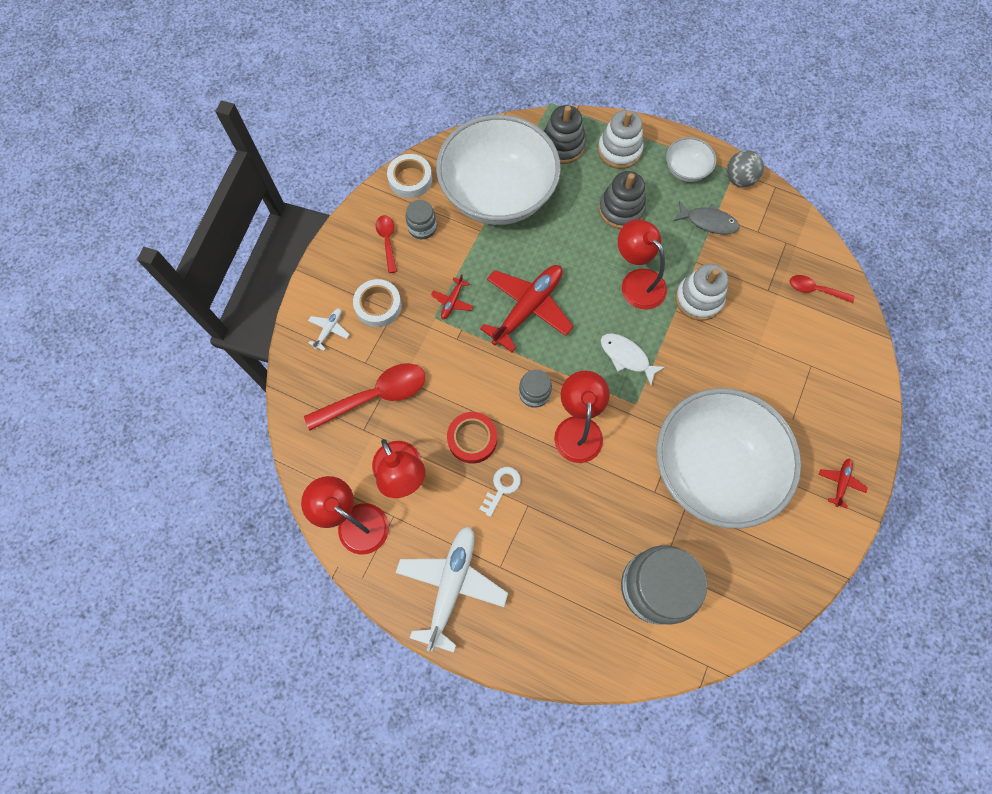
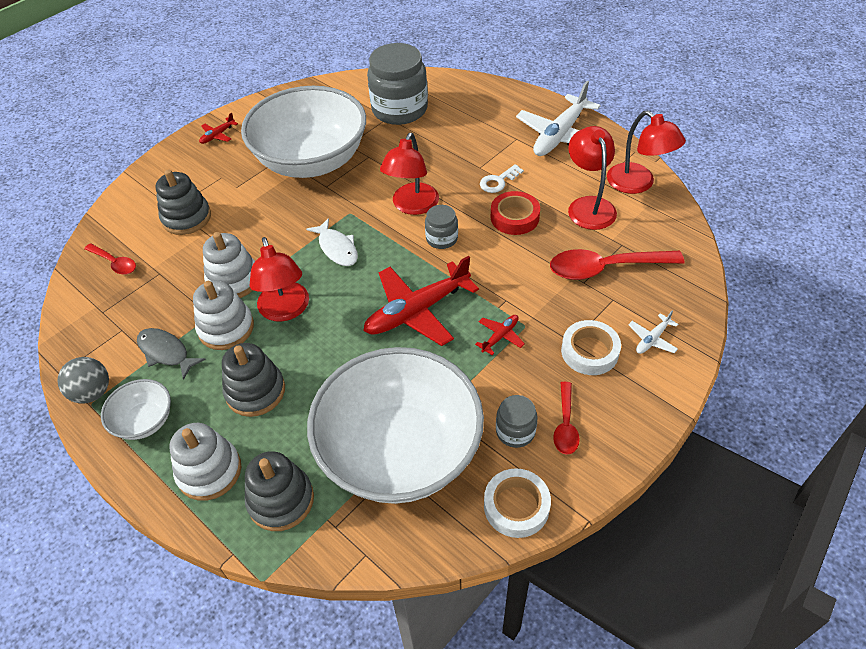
camera: 160 degrees left, 20 degrees down
none -> grey stacking toy [155,169,211,235]
none -> white stacking toy [193,280,254,350]

